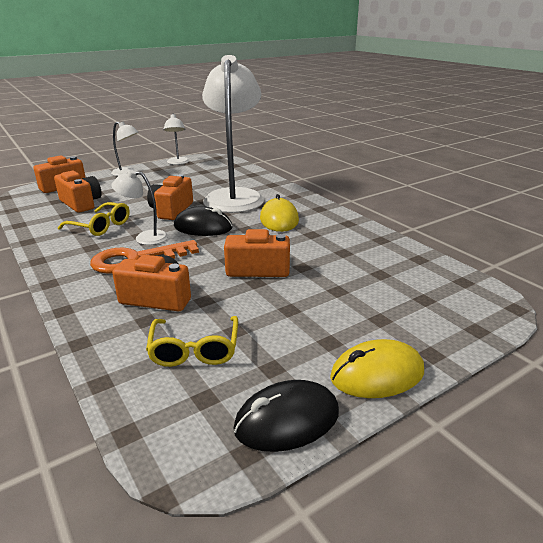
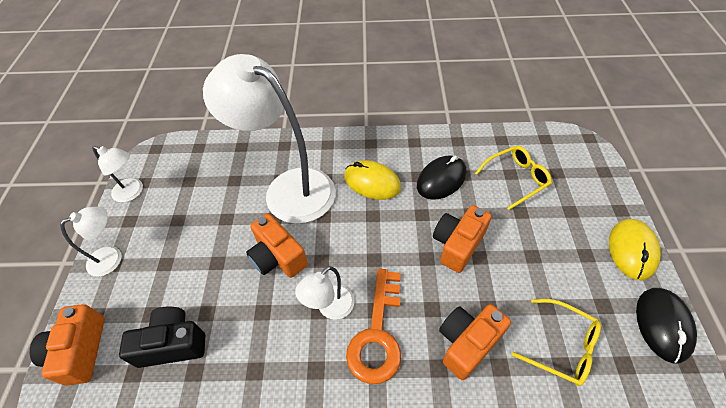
camera: 55 degrees left, 25 degrees up
orange camera [54,171,102,213] -> black camera [119,307,205,368]
yellow glasses [58,202,130,236] -> yellow glasses moved to [475,146,552,210]
black mouse [174,206,233,236] -> black mouse moved to [417,155,467,200]

